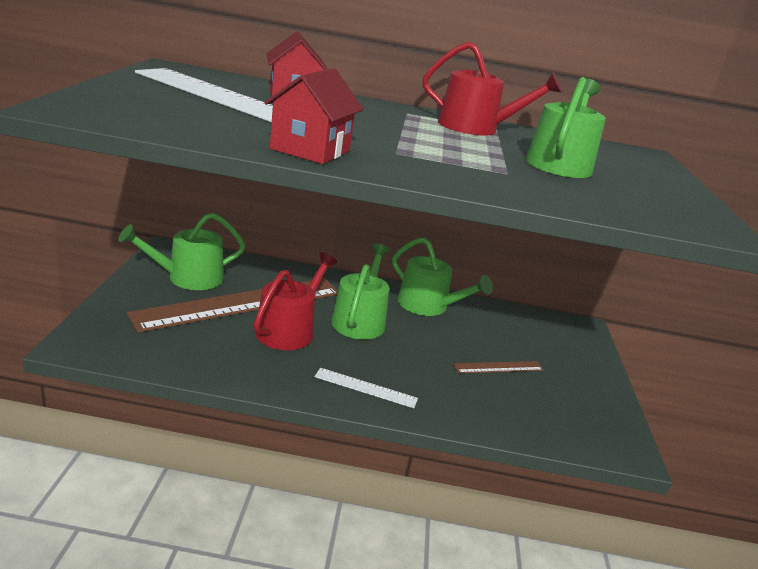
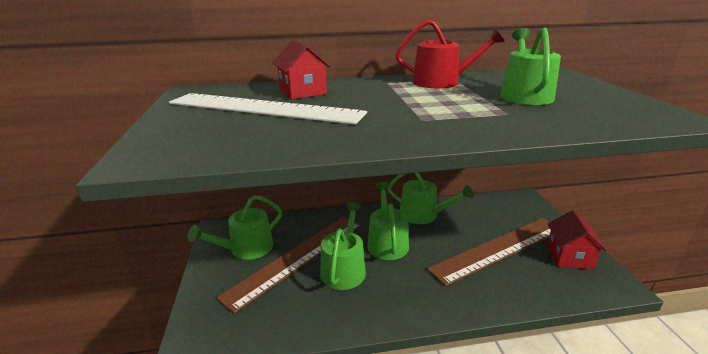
camera: 10 degrees left, 0 degrees up
red watering can [254,252,337,350] -> green watering can [320,202,366,290]
red house [264,68,364,164] -> red house moved to [547,210,607,270]
white ruler [314,368,418,408] -> none
brown ruler [453,361,544,373] -> brown ruler [427,218,551,286], size x2.35

